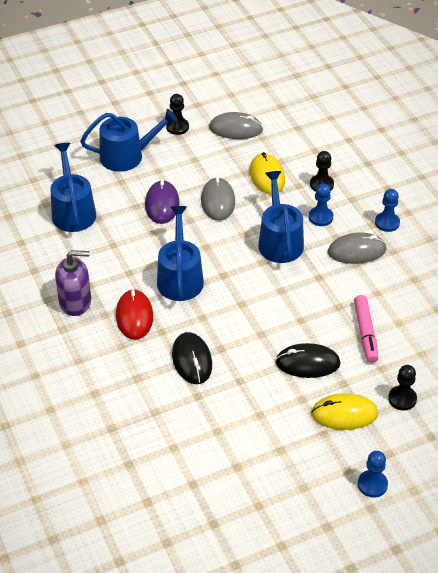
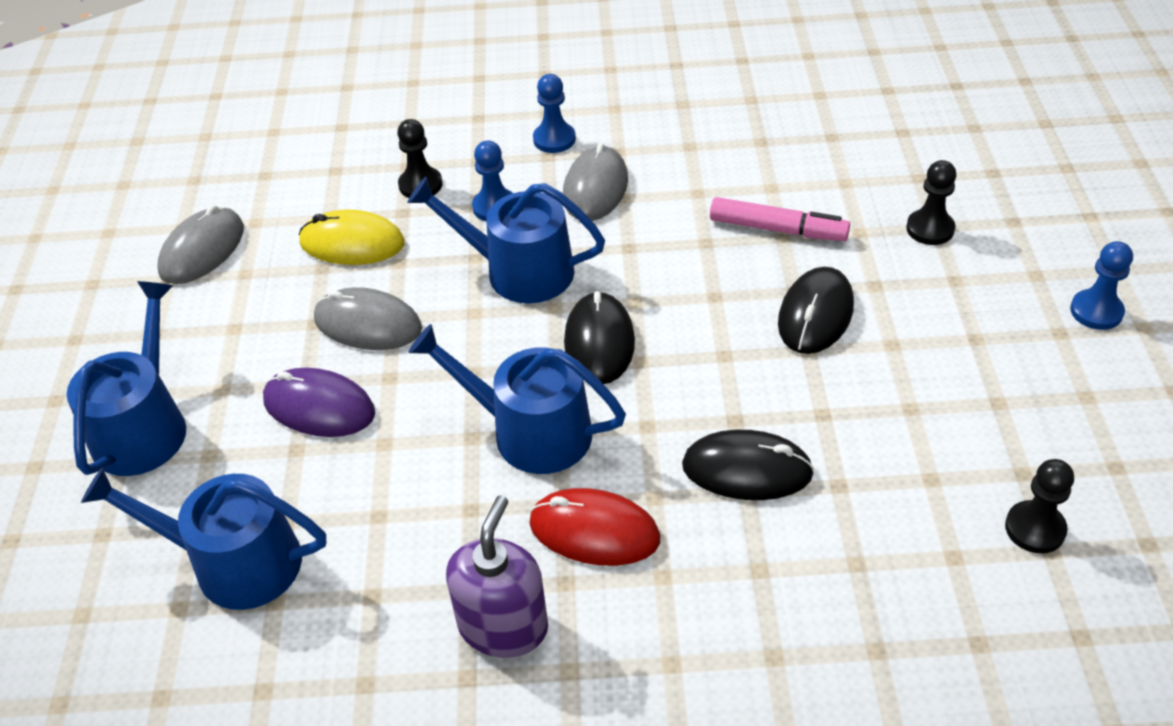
camera: 65 degrees left, 0 degrees up
black pawn [166,94,189,135] -> black pawn moved to [1005,459,1074,554]
yellow mouse [311,393,378,430] -> none
none -> black mouse [564,291,635,384]

